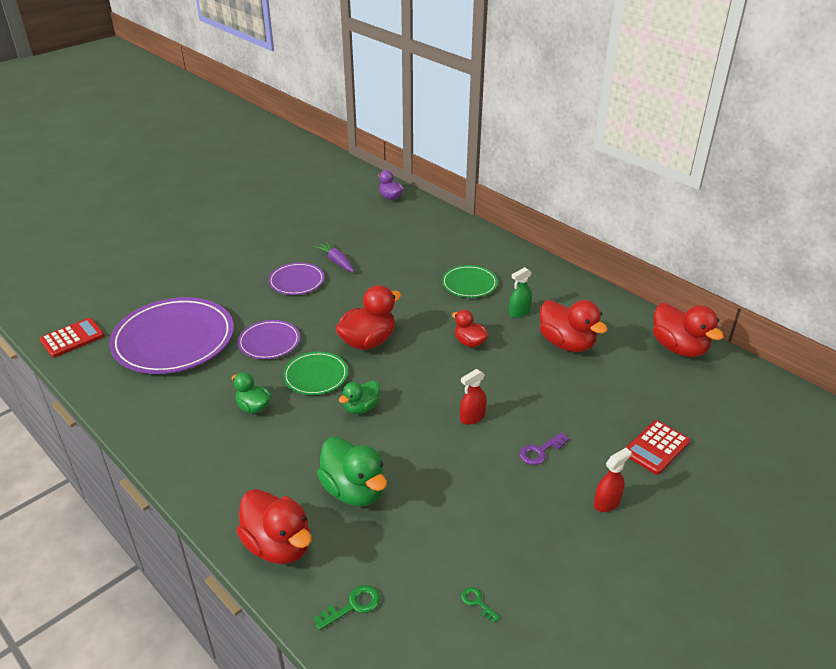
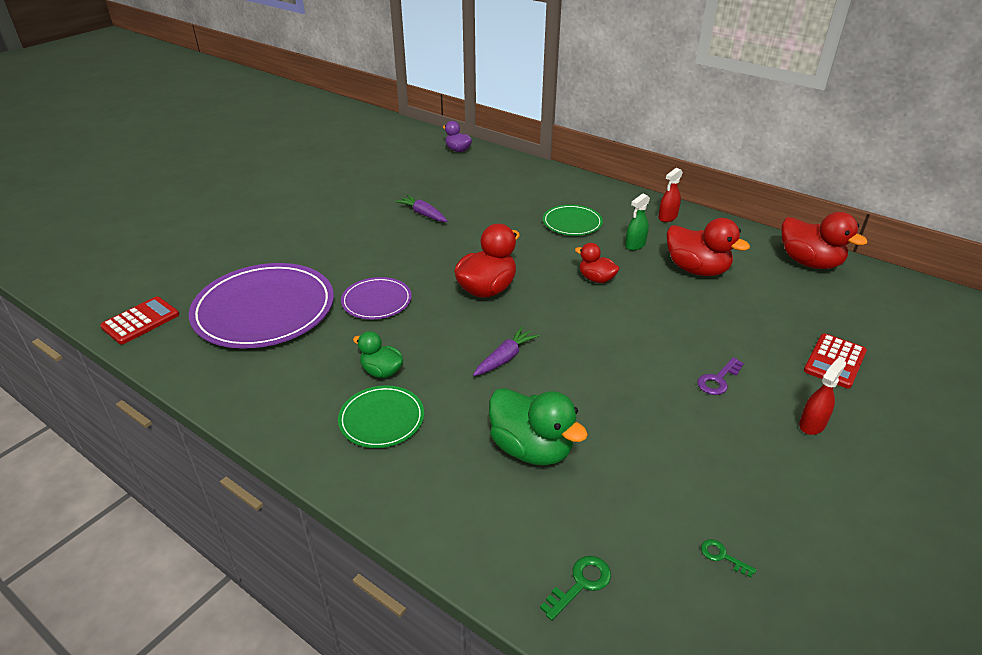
camera: 10 degrees left, 0 degrees up
red duck [236,489,311,564] -> none
purple plate [268,262,325,295] -> none
green plate [283,351,348,395] -> green plate moved to [338,385,424,448]
green duck [339,380,380,414] -> purple carrot [473,326,539,376]
red spray bottle [460,369,487,425] -> red spray bottle moved to [658,168,683,222]

